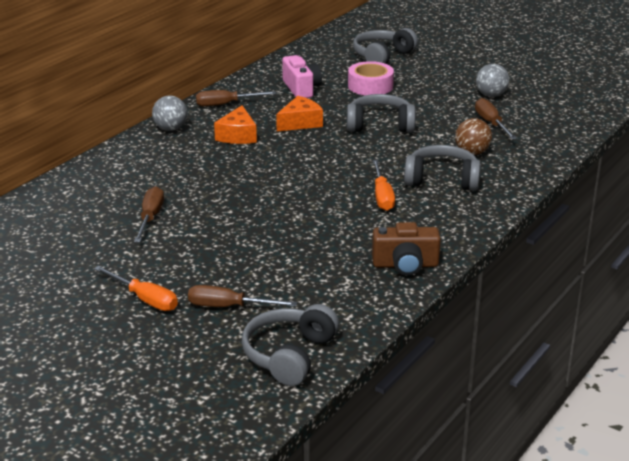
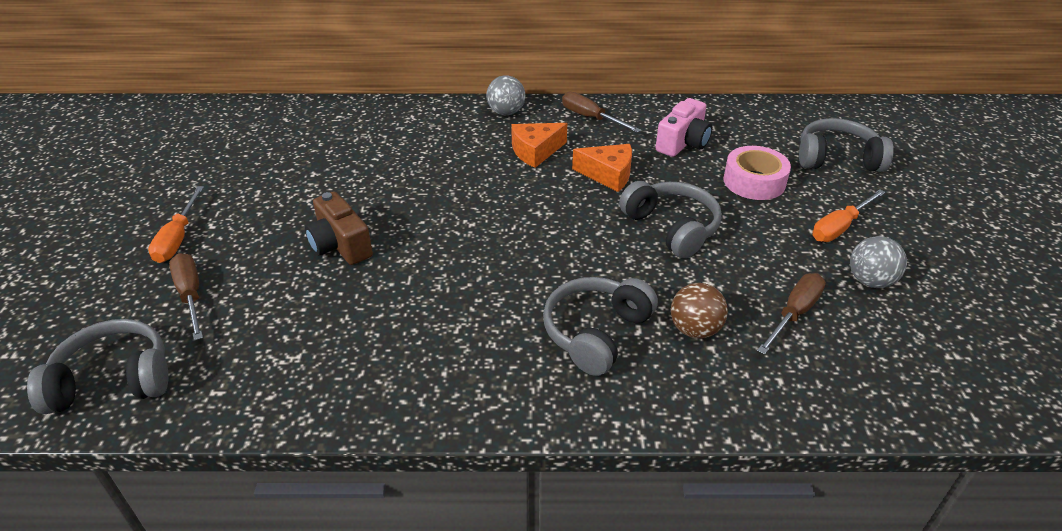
camera: 55 degrees right, 10 degrees up
brown screwdriver [134,186,164,242] -> none
orange screwdriver [372,160,395,211] -> orange screwdriver moved to [812,189,885,242]
brown camera [372,222,441,275] -> brown camera moved to [305,191,373,265]
grey headphones [404,145,481,191] -> grey headphones turned 120 degrees counterclockwise [543,277,658,376]

